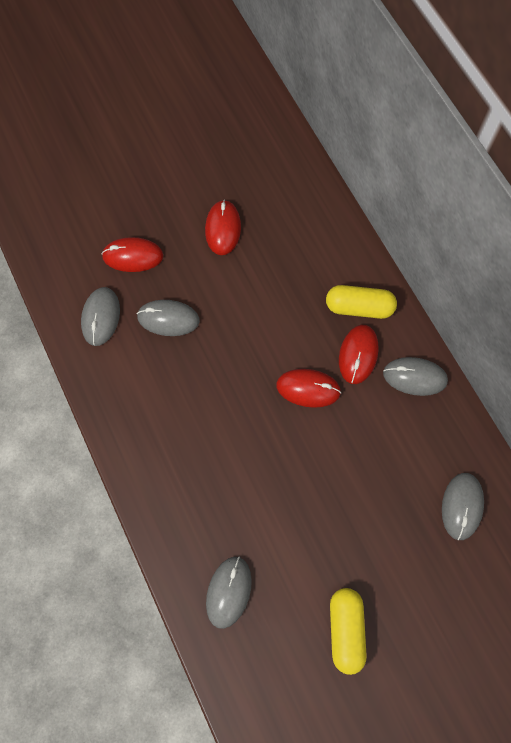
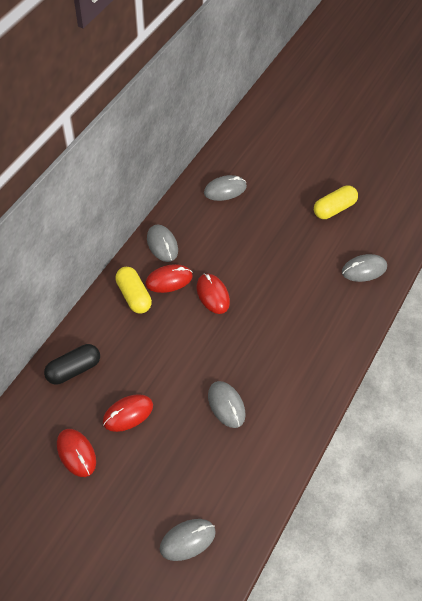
camera: 125 degrees left, 15 degrees down
grey mouse [81,287,120,346] -> grey mouse moved to [160,519,216,561]
red mouse [102,237,163,272] -> red mouse moved to [57,429,96,477]
none -> black capsule [44,344,100,385]

